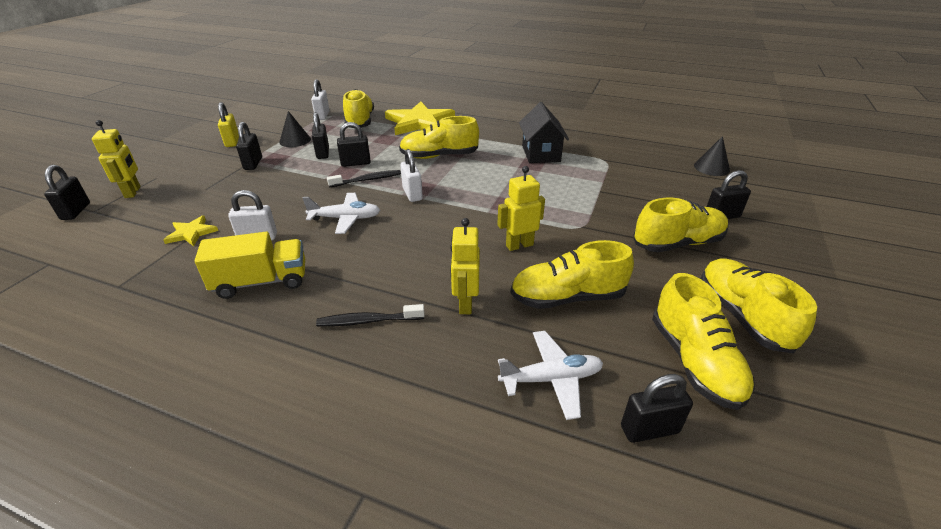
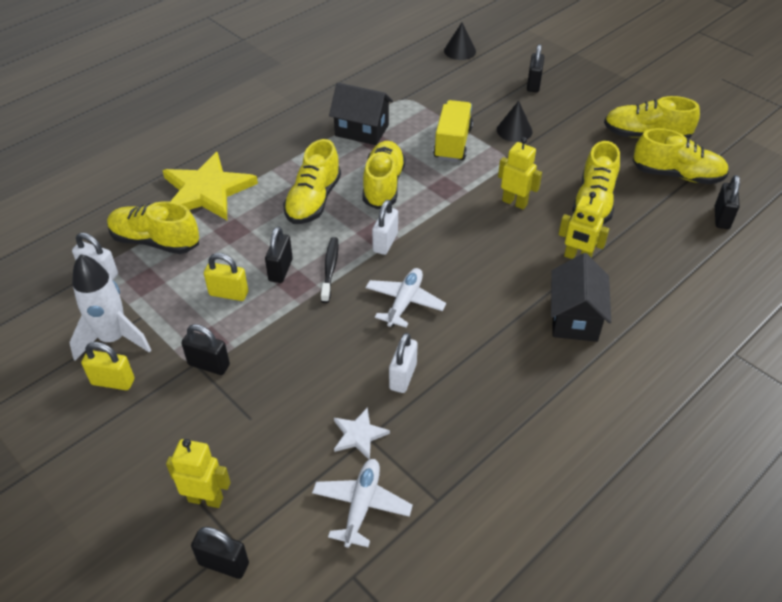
camera: 65 degrees left, 10 degrees up
yellow star [163,215,218,246] -> white star [334,407,390,459]
yellow truck [195,232,305,299] -> yellow truck moved to [433,100,473,162]
black cone [279,111,311,147] -> black cone moved to [497,101,533,142]
black padlock [312,112,329,159] -> yellow padlock [204,253,248,301]
black toothbrush [316,304,425,326] -> black house [551,253,611,342]
white padlock [400,149,423,202] -> white padlock turned 75 degrees counterclockwise [372,200,398,255]
yellow robot [497,166,545,251] -> yellow robot turned 120 degrees clockwise [498,137,542,209]
white plane [498,331,603,420] -> white plane moved to [312,459,413,548]
yellow shoe [633,198,729,252] -> yellow shoe moved to [362,141,405,209]
none -> white rocket [69,254,151,361]

